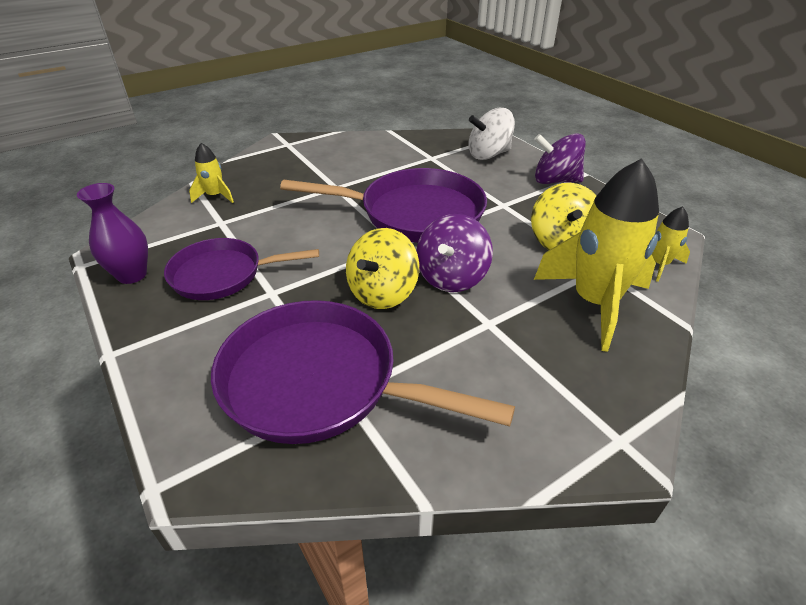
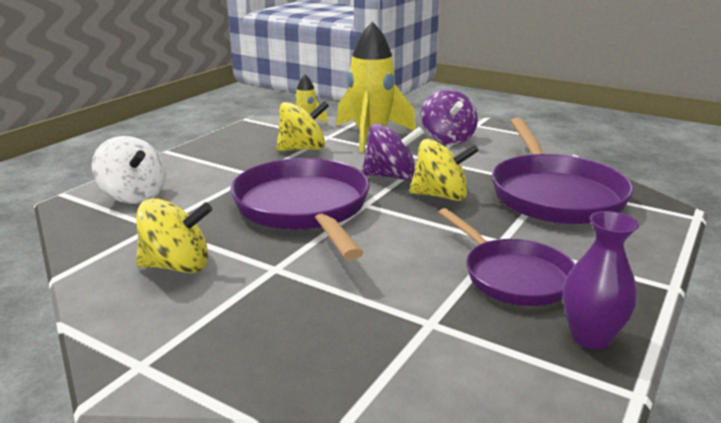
camera: 115 degrees left, 15 degrees down
yellow rocket [189,143,234,203] -> none
purple spinning top [534,133,586,184] -> purple spinning top moved to [421,89,478,144]
none -> yellow spinning top [136,198,213,273]

